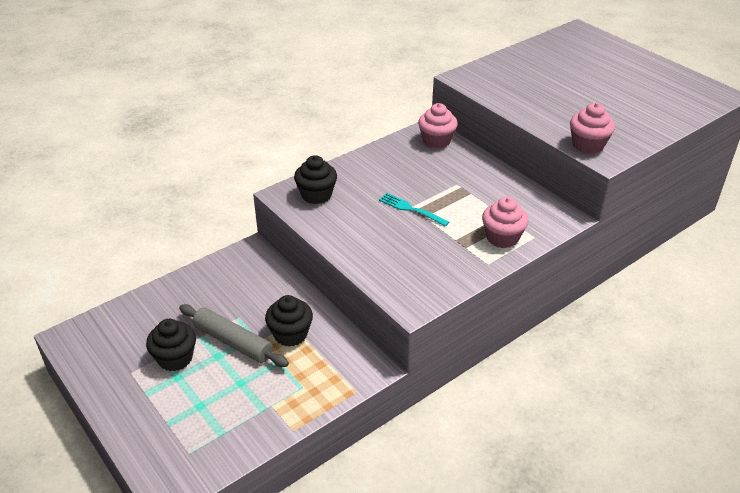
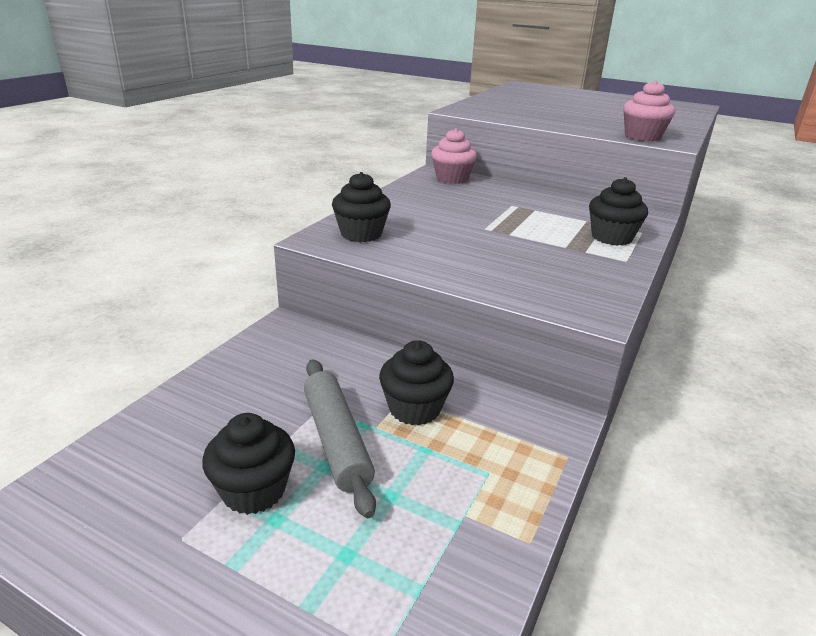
camera: 25 degrees left, 10 degrees down
grey rolling pin [179,304,289,367] -> grey rolling pin turned 60 degrees clockwise [304,359,376,518]
turquoise fork [379,193,449,227] -> none
pink cupcake [482,197,529,248] -> black cupcake [589,177,648,246]

